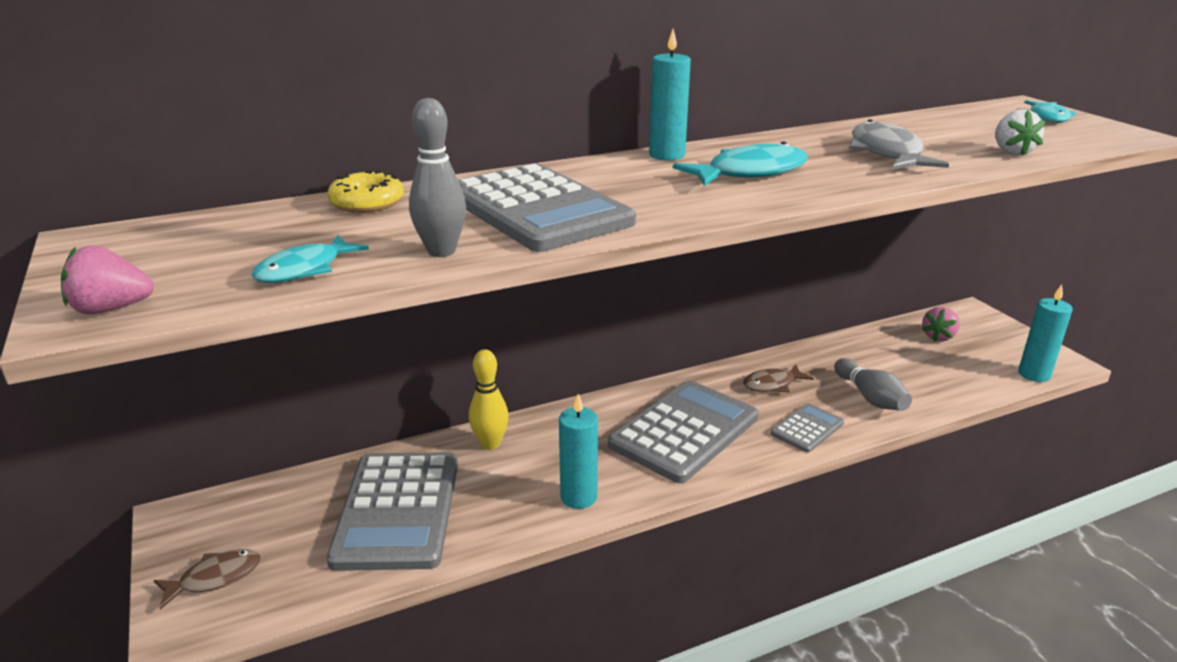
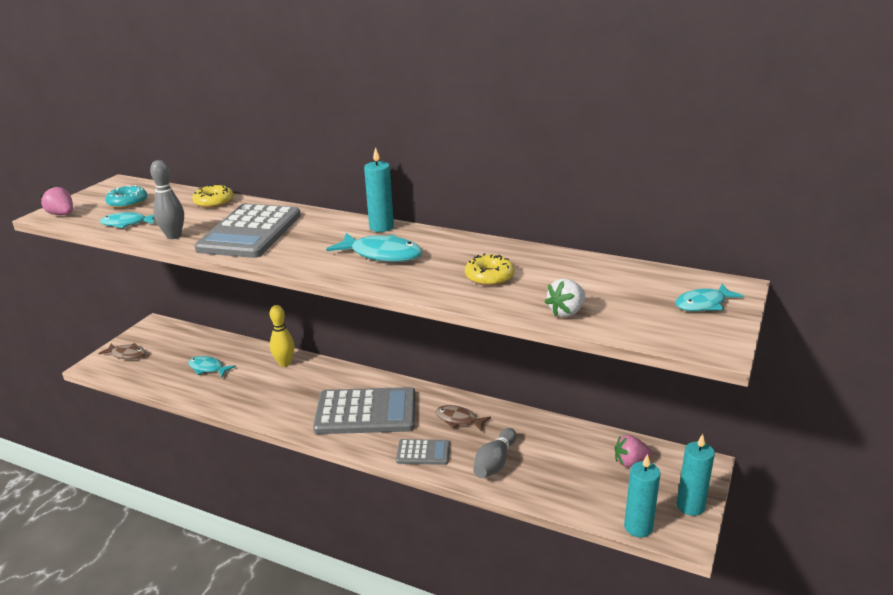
camera: 50 degrees right, 0 degrees up
grey calculator [326,452,458,571] -> turquoise fish [189,356,236,377]
turquoise candle [559,394,598,509] -> turquoise candle moved to [677,434,715,516]
grey fish [849,119,949,170] -> yellow donut [465,253,515,286]
none -> turquoise donut [105,185,148,209]

